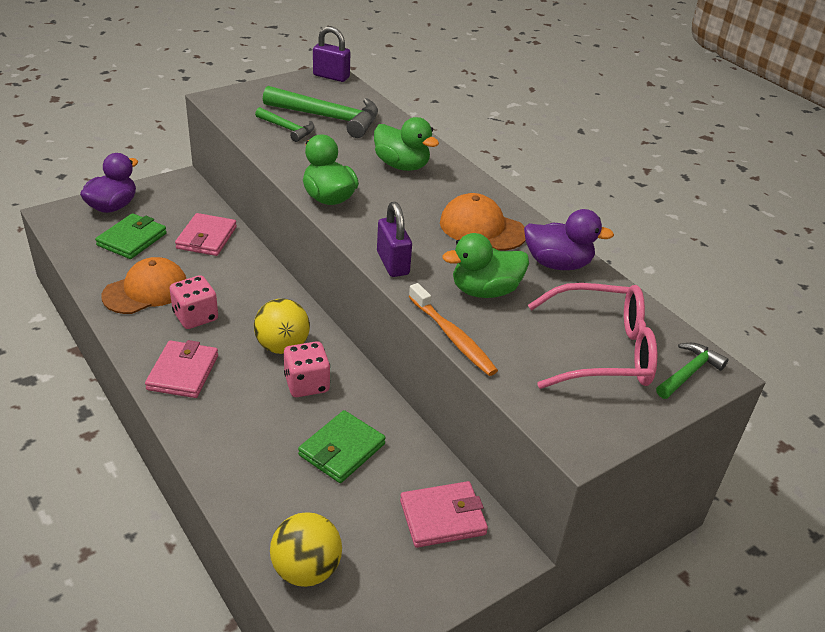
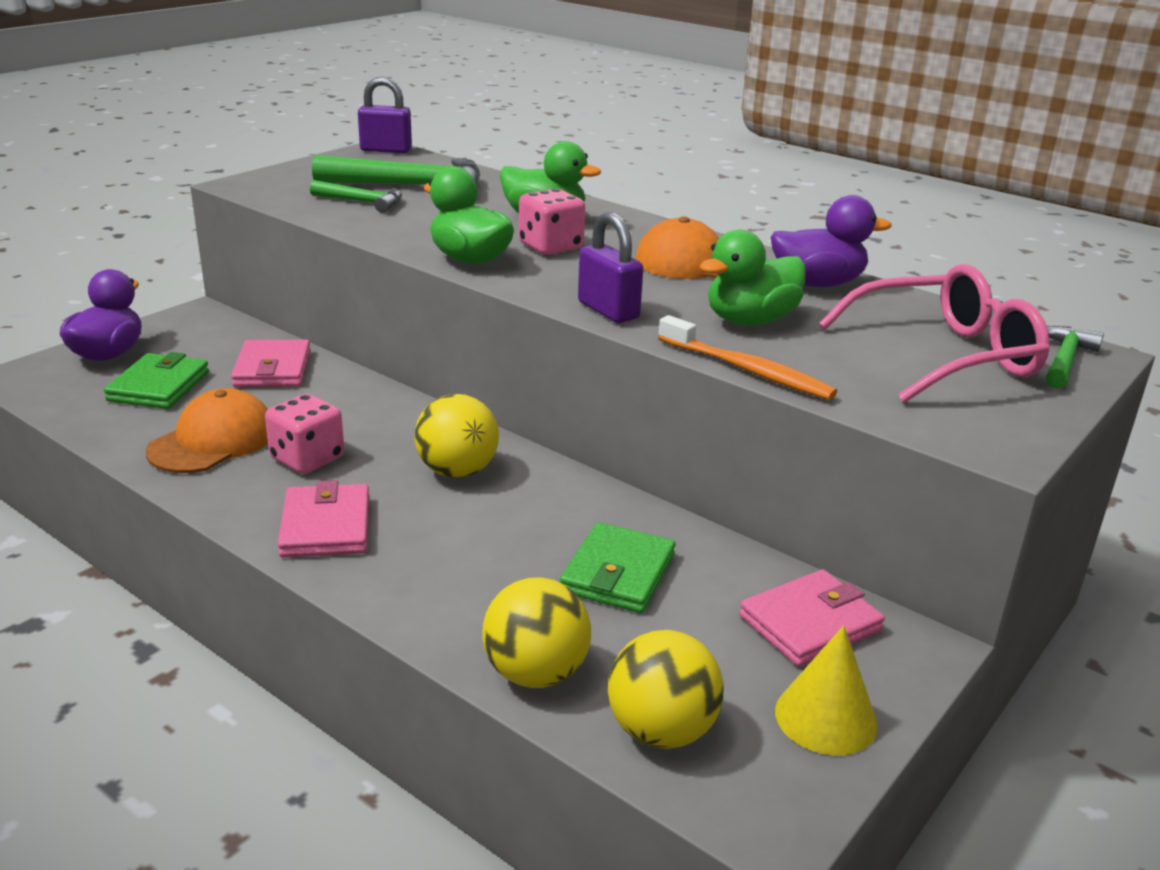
camera: 15 degrees left, 10 degrees down
pink dice [284,341,330,397] -> pink dice moved to [519,189,585,255]
none -> yellow ball [482,577,591,688]
none -> yellow cone [775,625,878,756]

